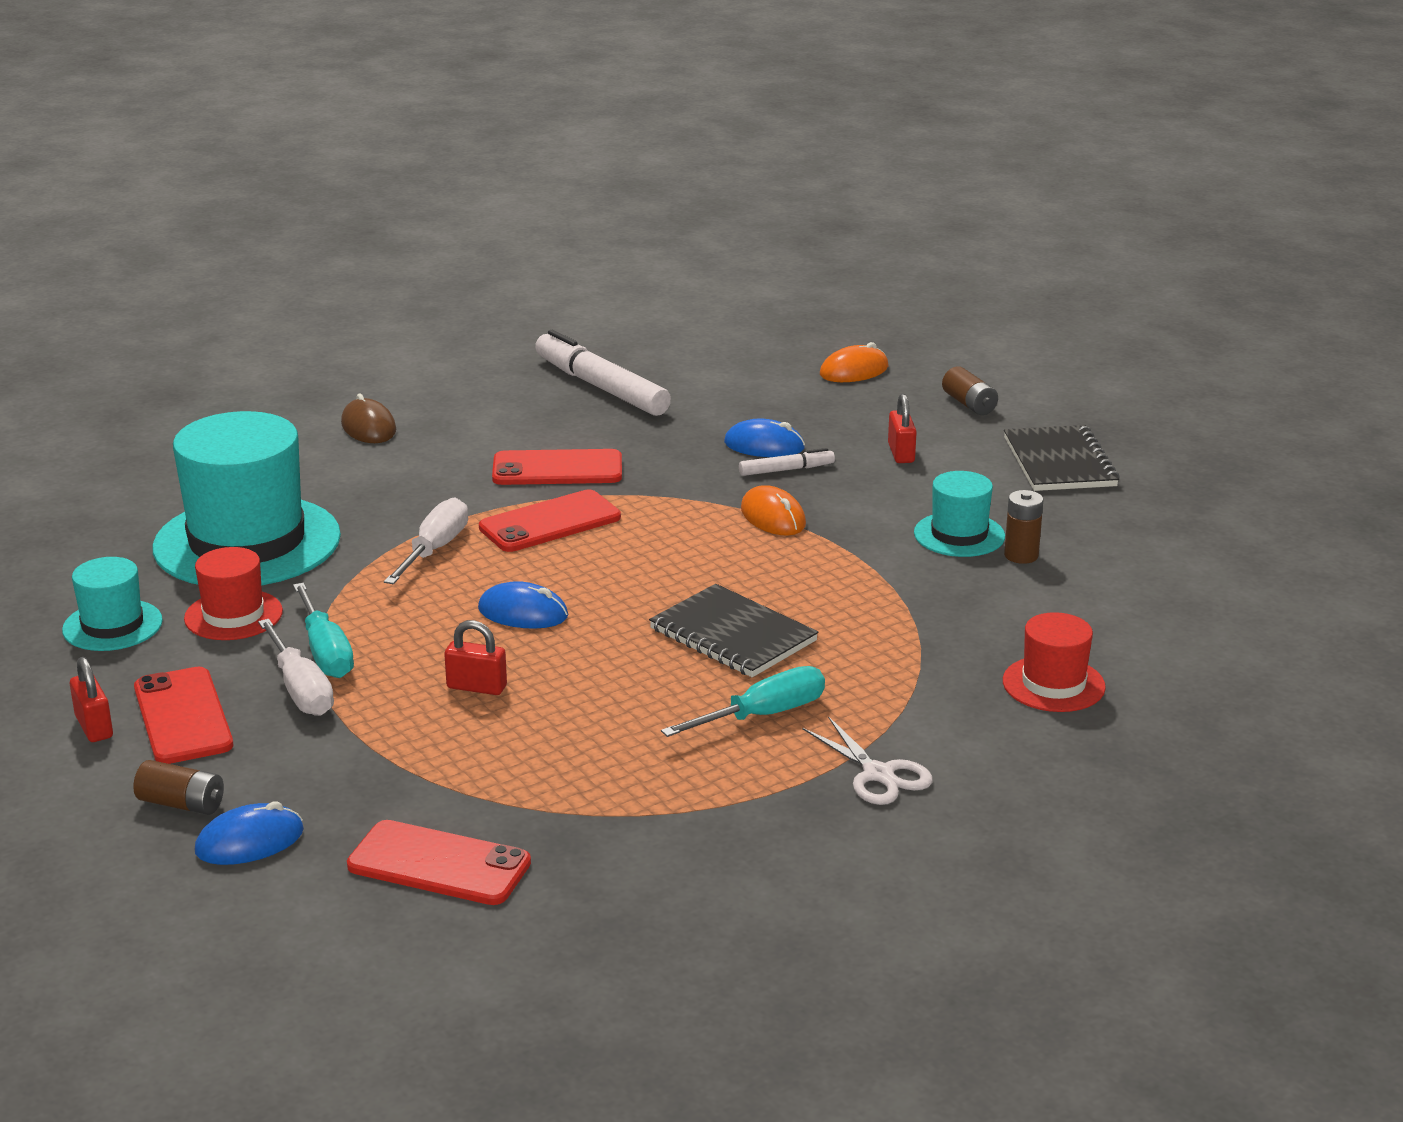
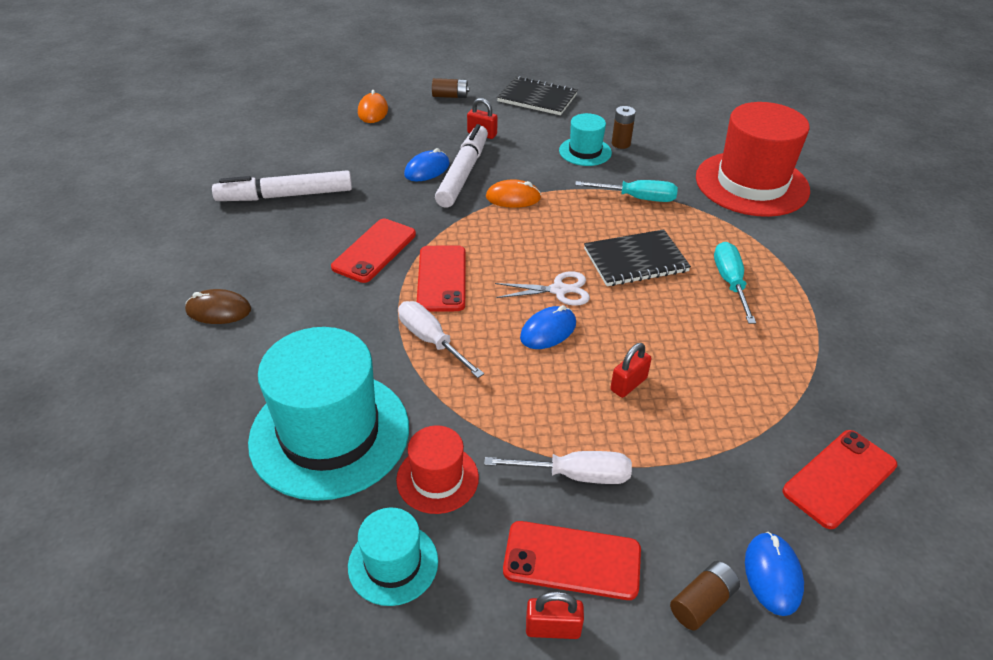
camera: 60 degrees left, 15 degrees up
turquoise screwdriver [293,583,354,678] -> turquoise screwdriver moved to [575,180,678,202]
white marker [739,448,835,476] -> white marker [435,124,488,208], size x2.07
white scissors [802,716,933,805] -> white scissors moved to [495,272,590,306]
red hat [1003,612,1106,712] -> red hat [696,102,810,217], size x2.02

